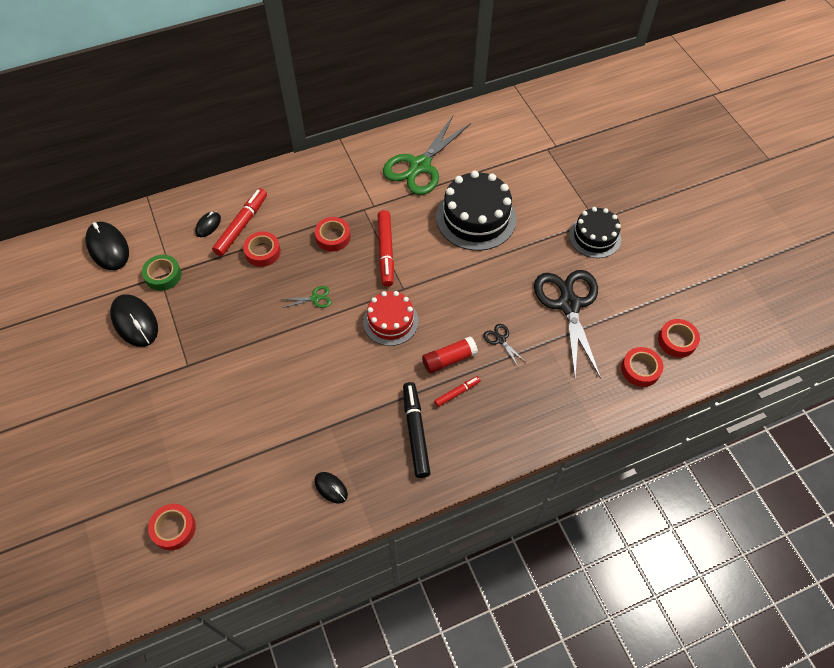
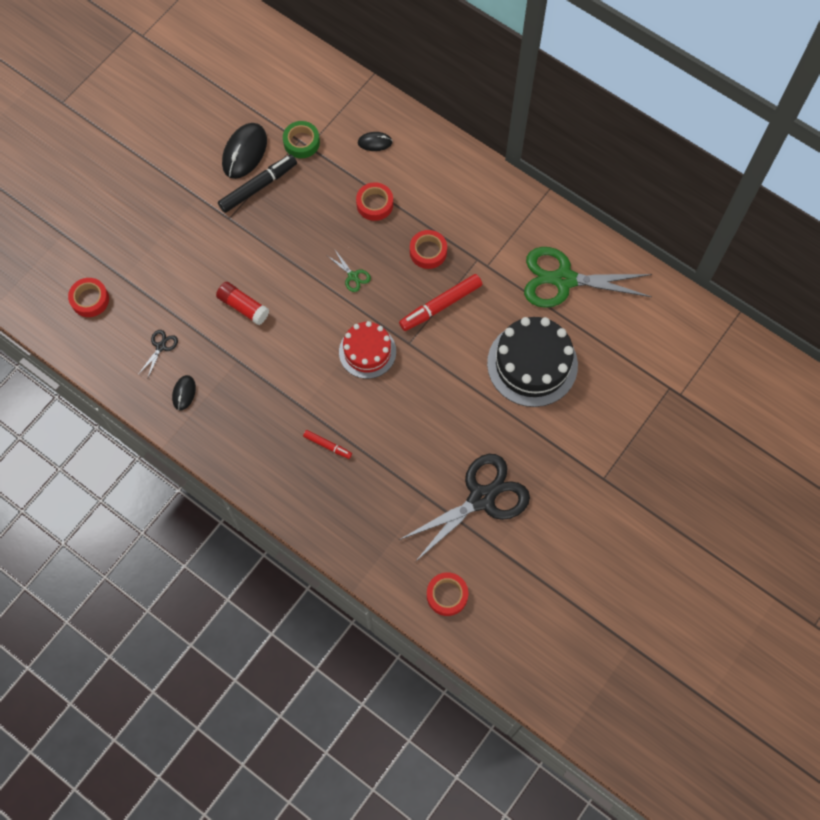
camera: 60 degrees right, 10 degrees up
black mouse [85,222,129,270] -> none
red marker [212,188,267,256] -> none
black marker [403,382,430,478] -> black marker moved to [218,155,297,213]
red glue stick [422,336,478,373] -> red glue stick moved to [216,282,269,325]
black scissors [483,324,527,368] -> black scissors moved to [139,330,178,377]
black cake [569,207,621,258] -> none
red tape [658,319,700,358] -> none

